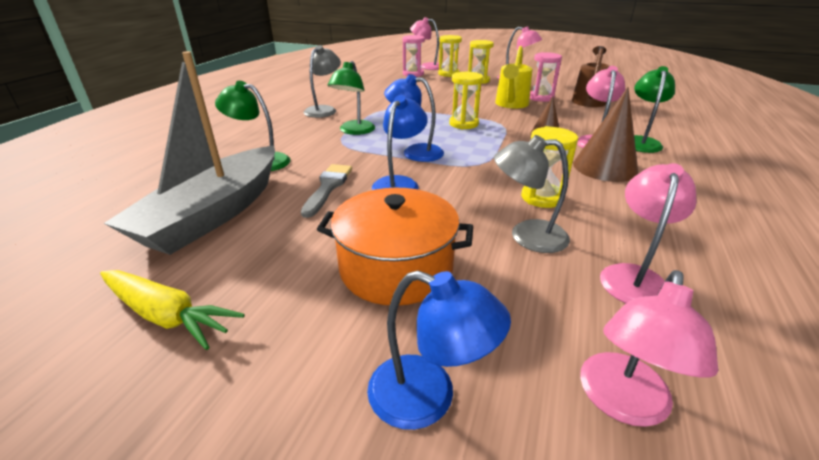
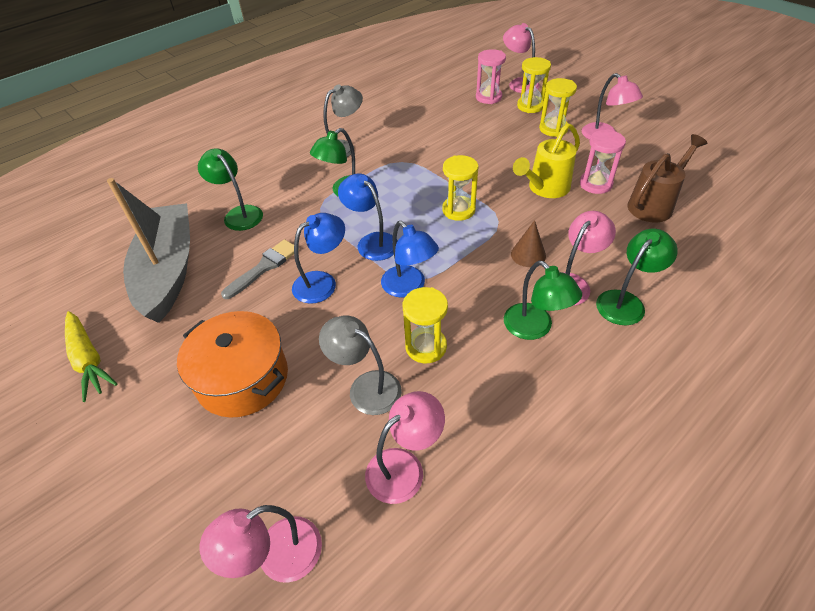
camera: 30 degrees right, 15 degrees up
grey boat [104,51,275,255] -> grey boat turned 120 degrees clockwise [107,178,190,323]
blue lamp [367,271,511,430] -> blue lamp moved to [381,221,439,298]
brown cone [573,87,638,182] -> green lamp [504,261,582,340]

